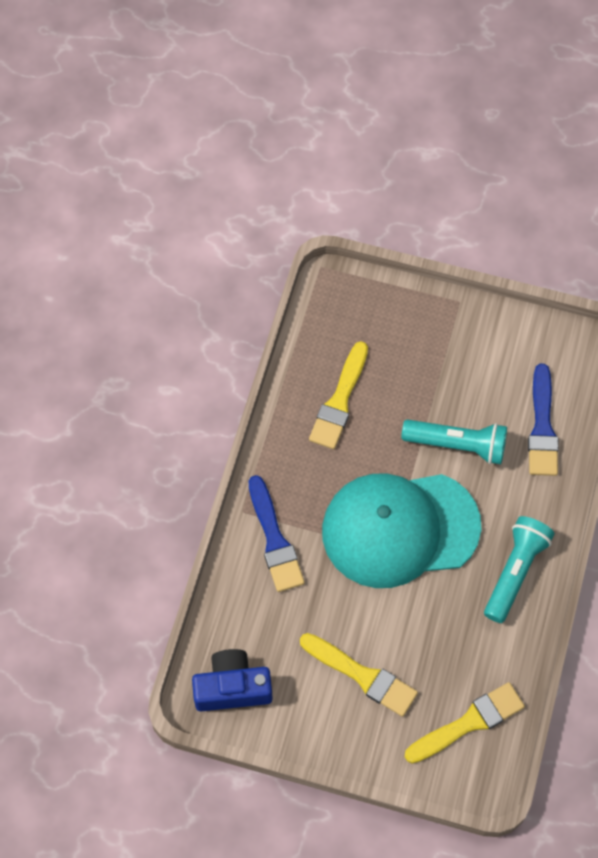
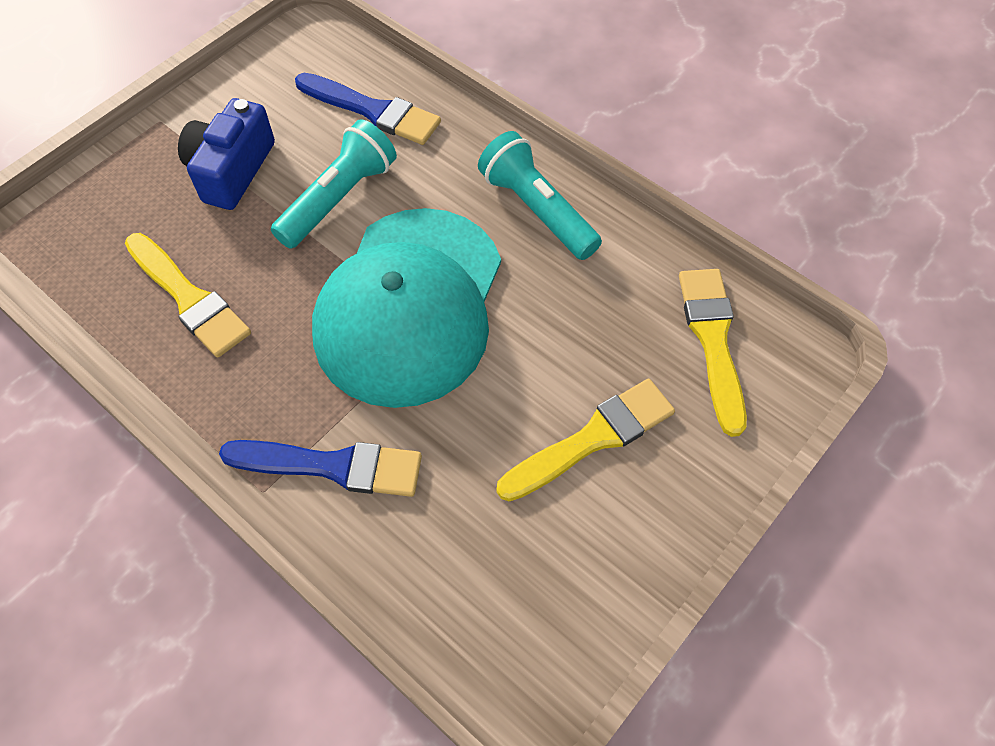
camera: 65 degrees left, 5 degrees down
blue camera [192,649,273,711] -> blue camera moved to [178,98,275,210]

